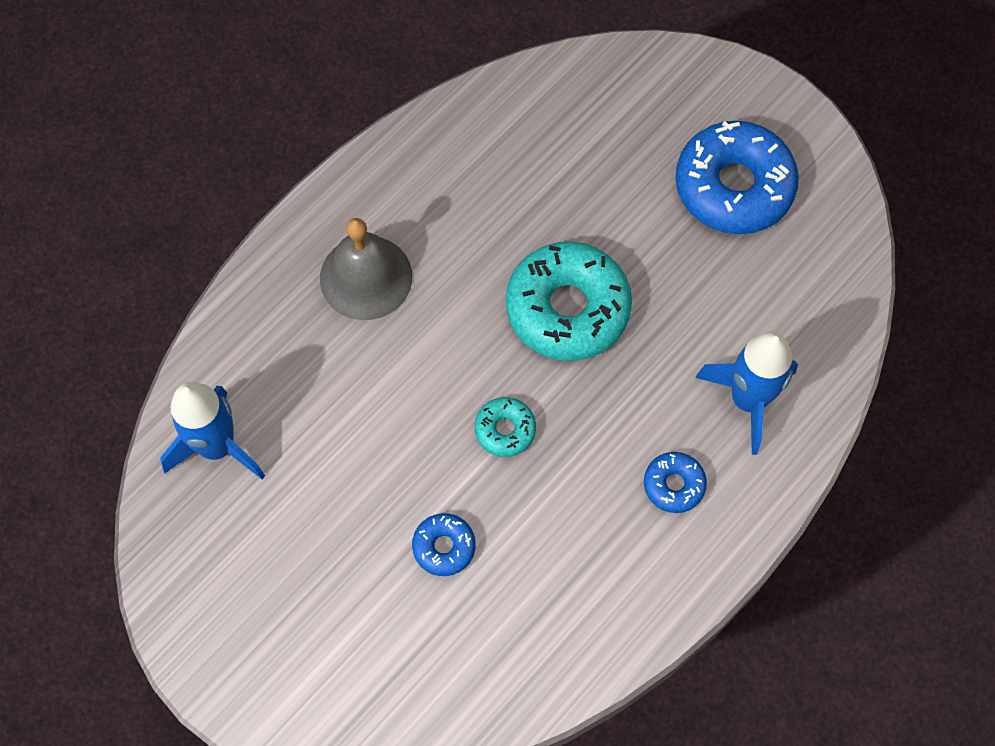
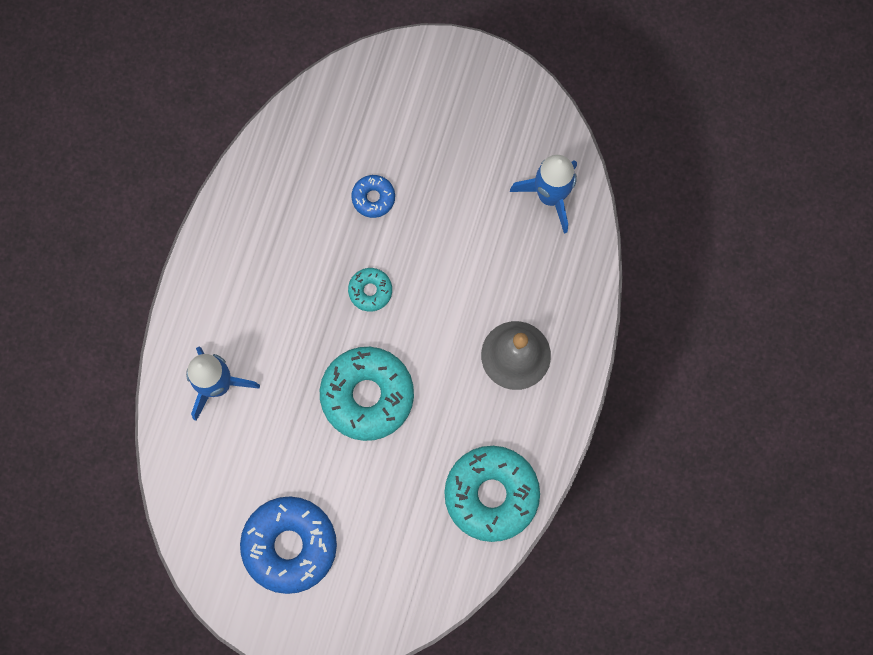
camera: 155 degrees right, 10 degrees up
blue donut [644,452,707,513] -> none
none -> turquoise donut [444,446,540,542]

